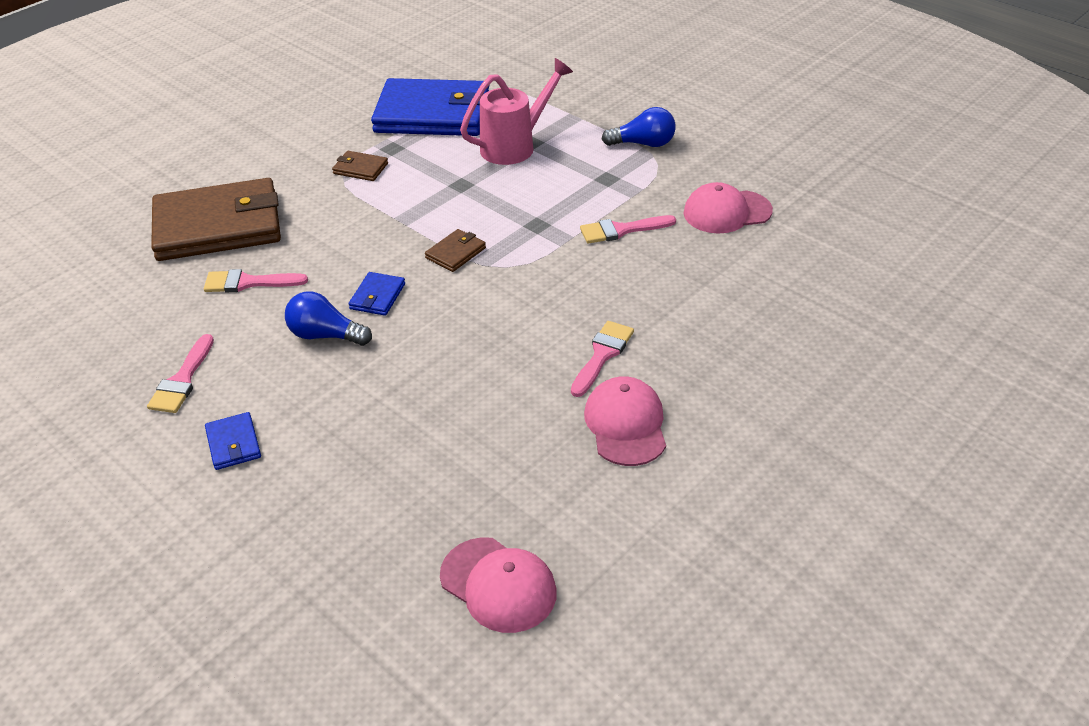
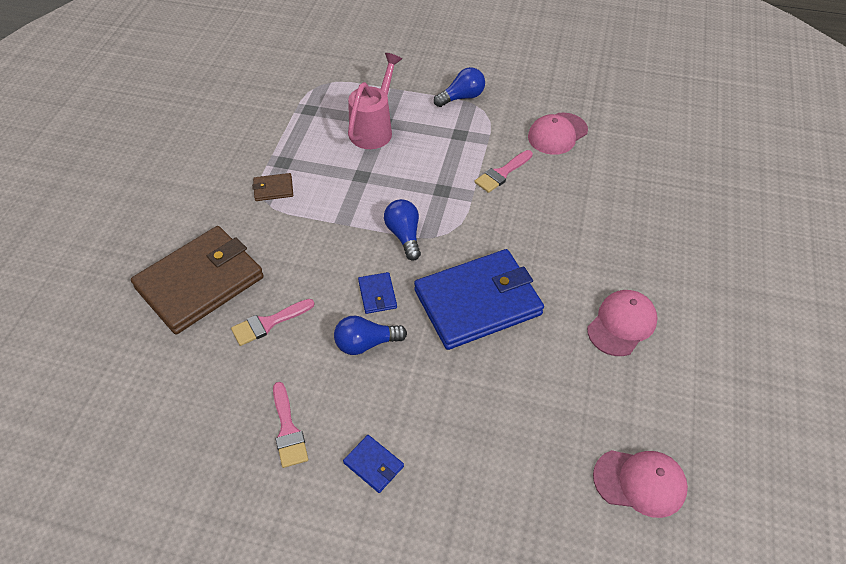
camera: 30 degrees left, 10 degrees up
blue wallet [371,78,489,136] -> blue wallet moved to [414,249,544,350]
brown wallet [425,229,486,272] -> blue light bulb [384,199,421,261]
pink brush [571,321,634,397] -> none
pink cap [584,376,666,466] -> pink cap turned 75 degrees clockwise [587,290,657,356]

